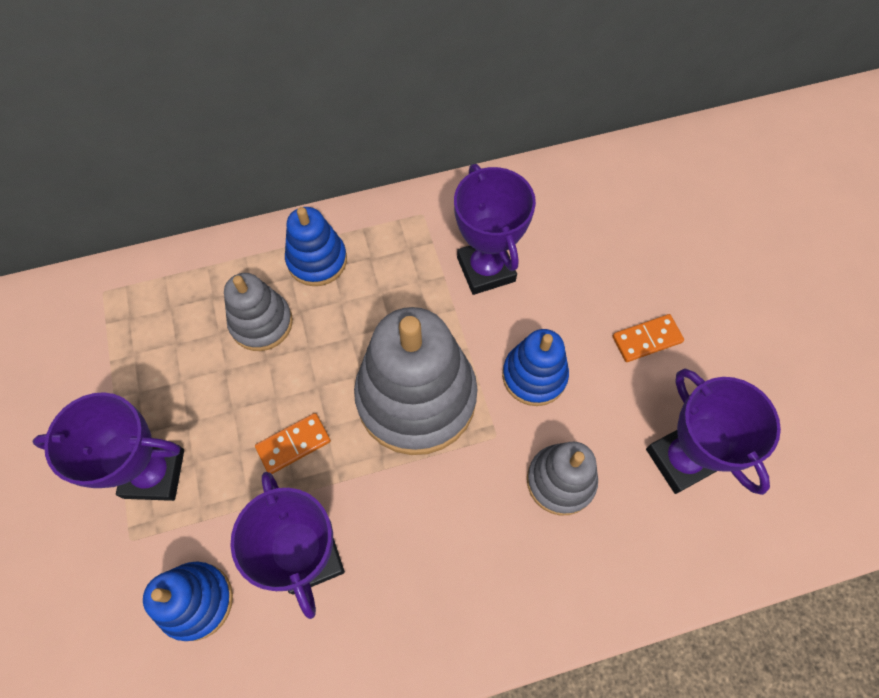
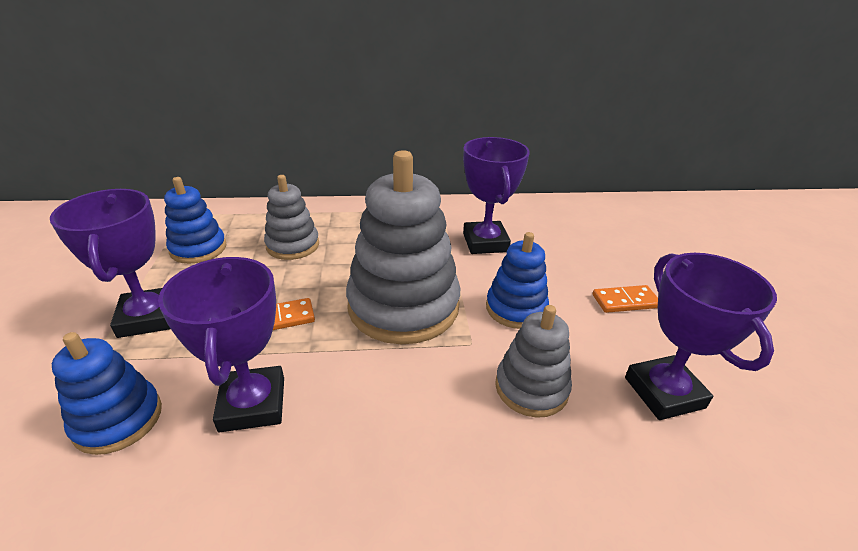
camera: 10 degrees right, 30 degrees down
purple trophy [33,392,184,501] -> purple trophy turned 60 degrees clockwise [50,189,170,338]
blue stacking toy [285,207,347,286] -> blue stacking toy moved to [164,177,226,264]

